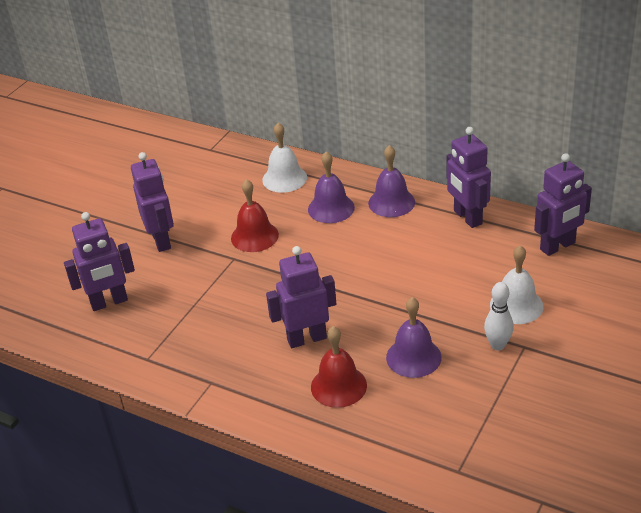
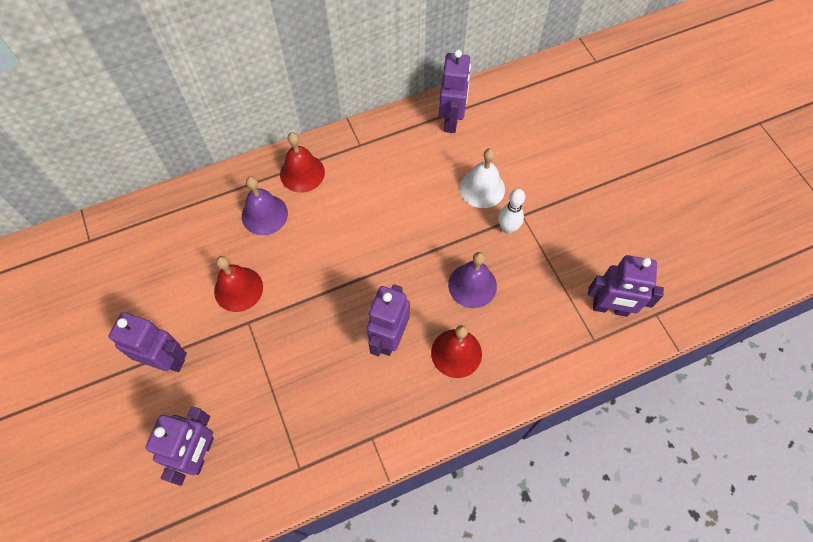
camera: 55 degrees left, 25 degrees up
white bell [262,123,307,193] -> none
purple bell [368,145,415,217] -> red bell [280,132,325,193]
purple robot [447,127,491,228] -> purple robot moved to [588,255,664,317]

